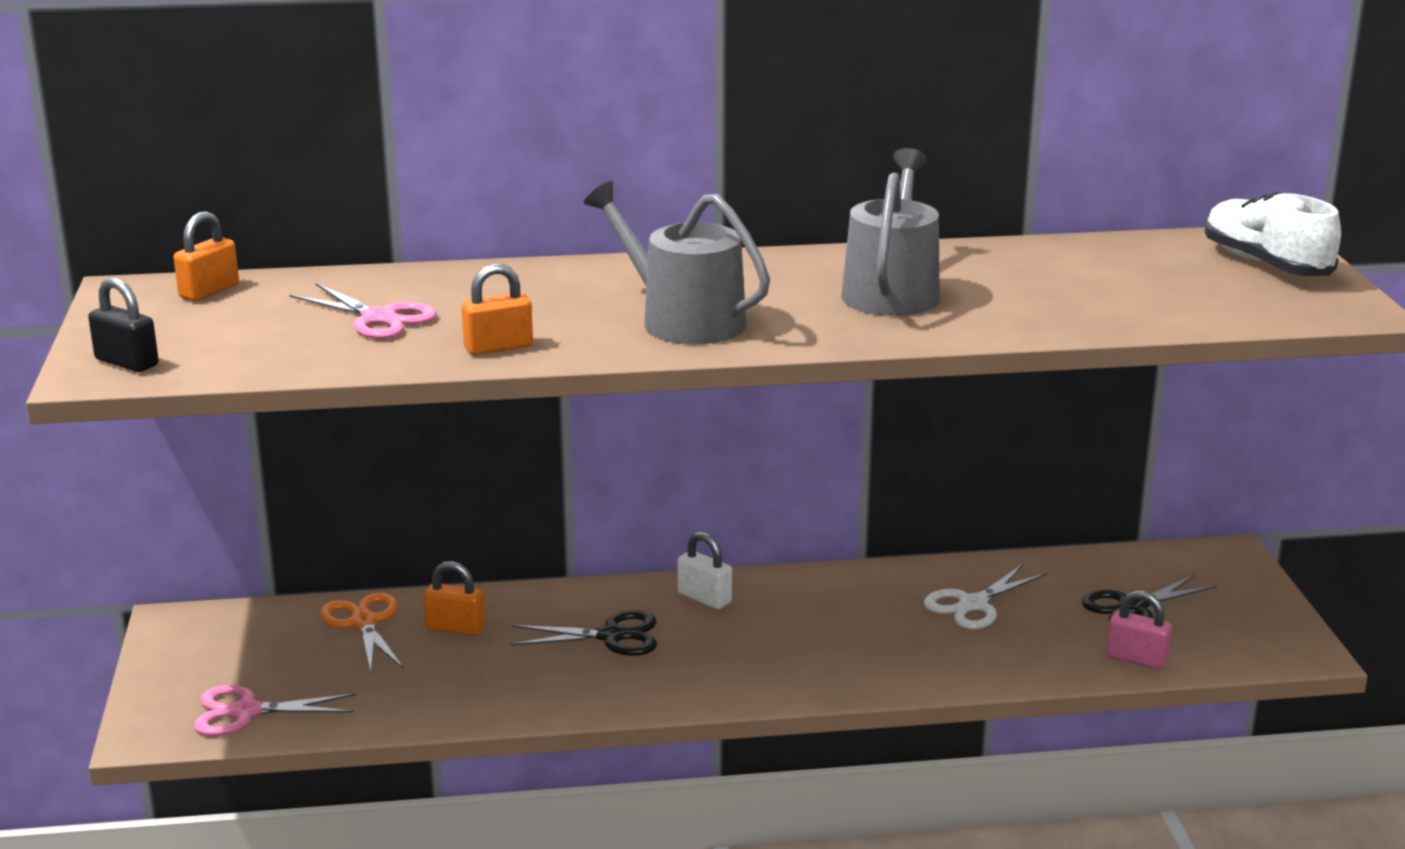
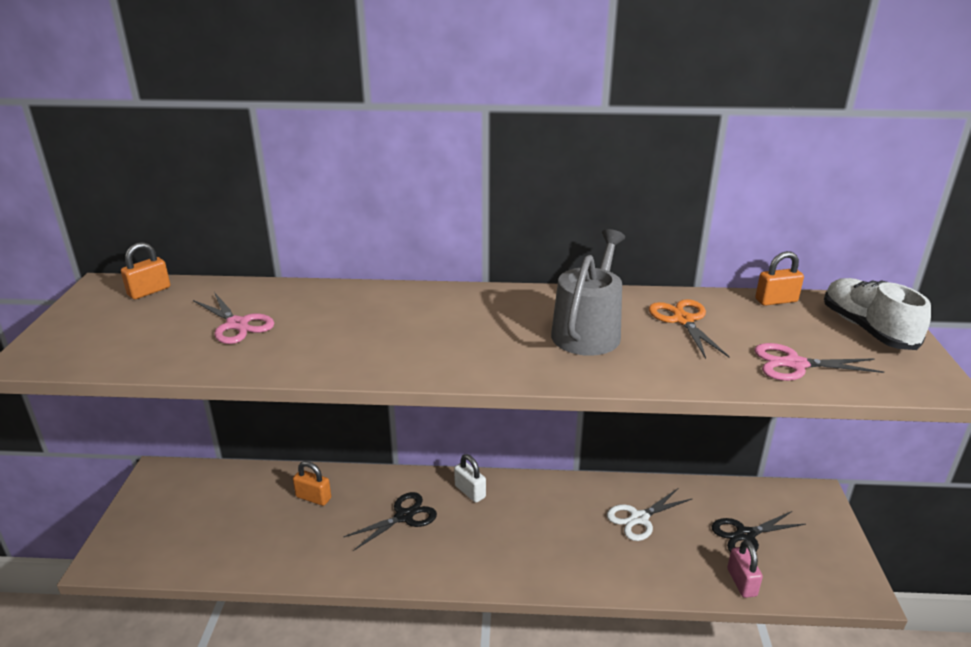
camera: 10 degrees right, 5 degrees up
black padlock [88,277,159,372] -> none
pink scissors [194,685,356,736] -> pink scissors moved to [754,343,884,381]
orange scissors [320,592,403,673] -> orange scissors moved to [649,299,730,359]
orange padlock [462,264,533,355] -> orange padlock moved to [755,251,804,306]
black scissors [510,611,657,656] -> black scissors turned 45 degrees counterclockwise [343,492,437,551]
grey watering can [584,181,770,344] -> none
pink padlock [1106,590,1172,670] -> pink padlock turned 45 degrees clockwise [727,540,763,598]

